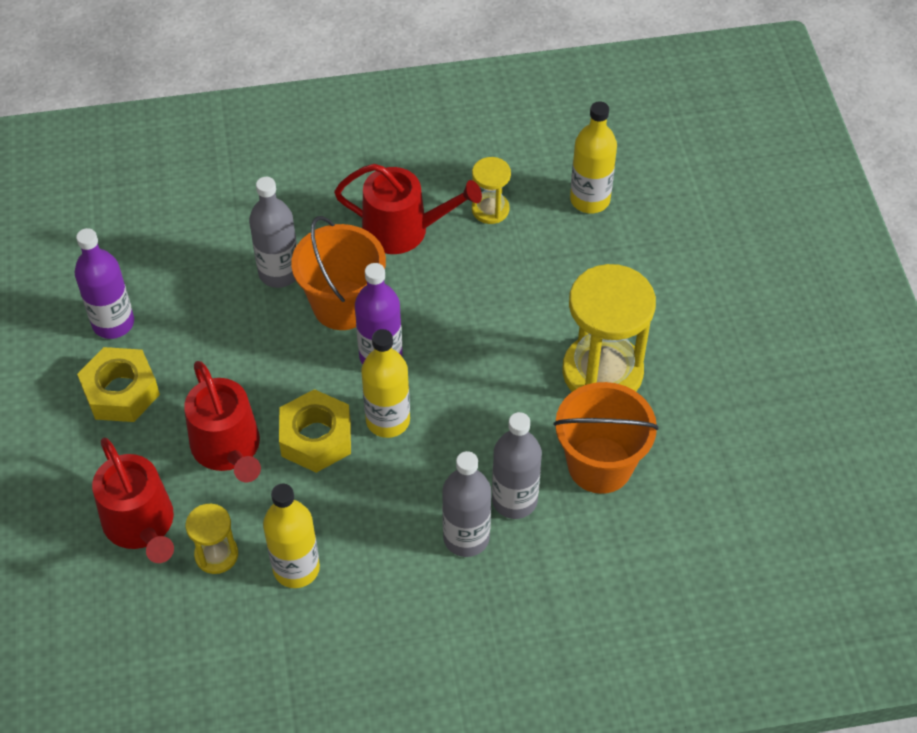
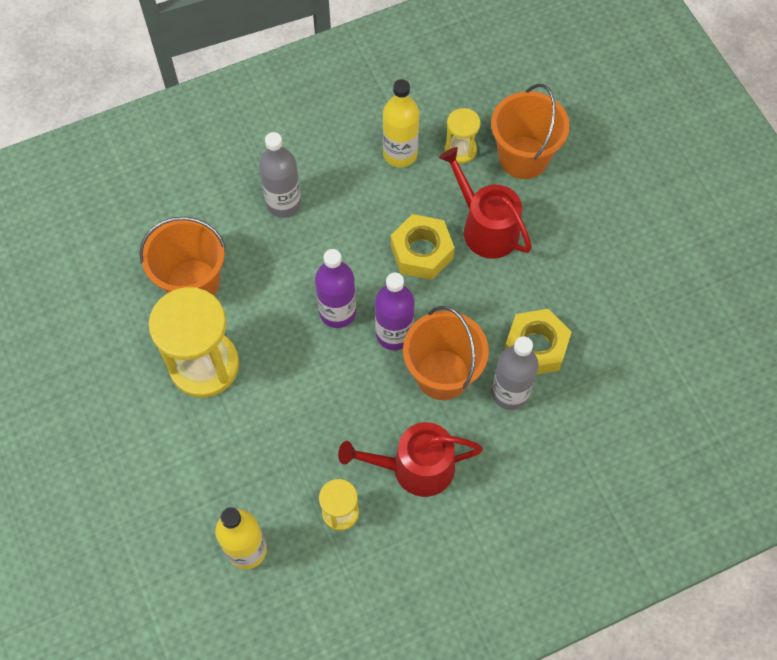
camera: 165 degrees right, 10 degrees up
purple bottle [75,228,134,339] -> purple bottle moved to [315,249,356,328]
yellow nut [77,347,160,422] -> yellow nut moved to [504,309,572,374]
red watering can [92,438,174,563] -> orange bucket [491,84,570,179]
yellow bottle [361,329,410,438] -> none
grey bottle [492,412,542,519] -> none

